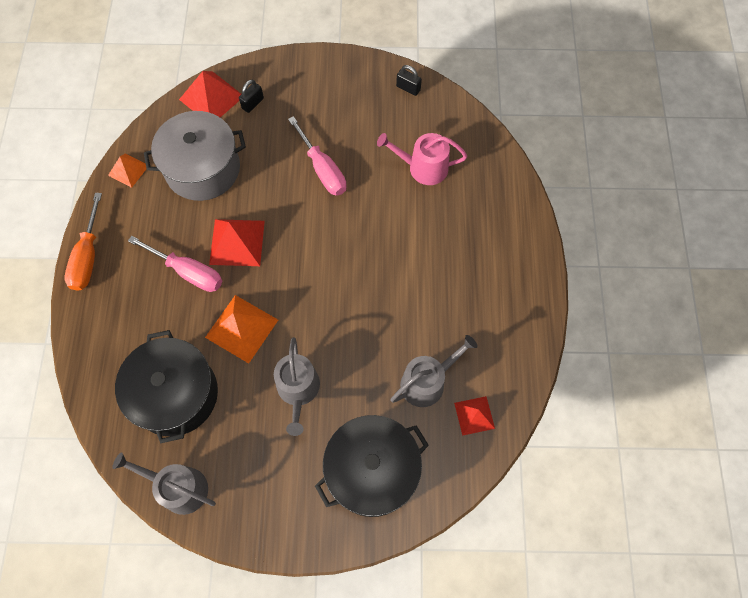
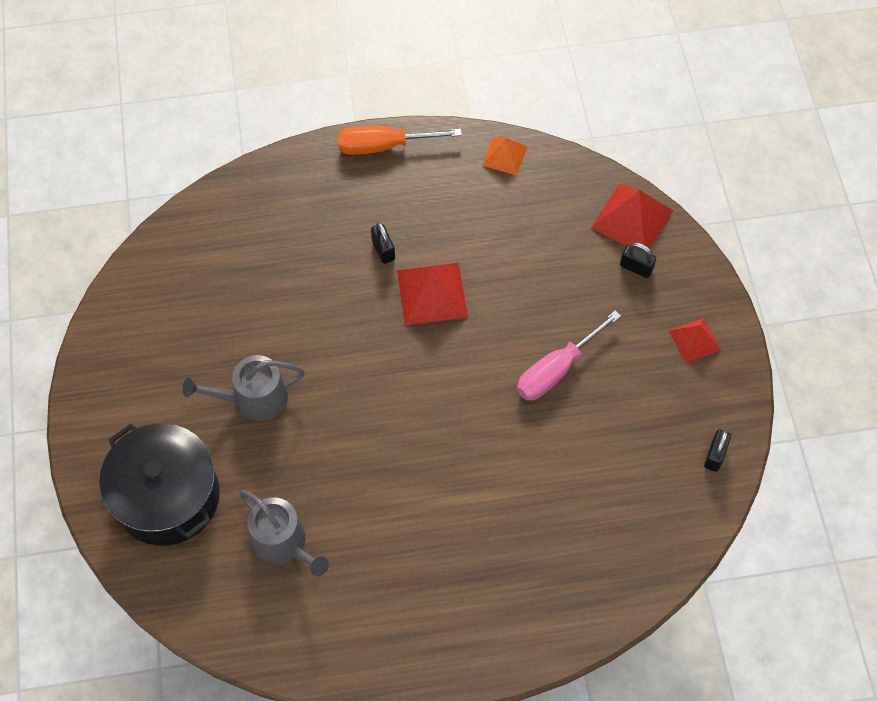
camera: 80 degrees right, 5 degrees down
grey watering can [113,452,216,515] -> none
black pot [115,330,218,443] -> none
pink screwdriver [128,236,222,292] -> black padlock [371,222,395,264]
grey pot [144,111,246,201] -> none
orange pyramid [205,295,278,363] -> none
pink watering can [377,133,467,185] -> none
red pyramid [454,396,495,436] -> red pyramid moved to [669,318,721,363]

